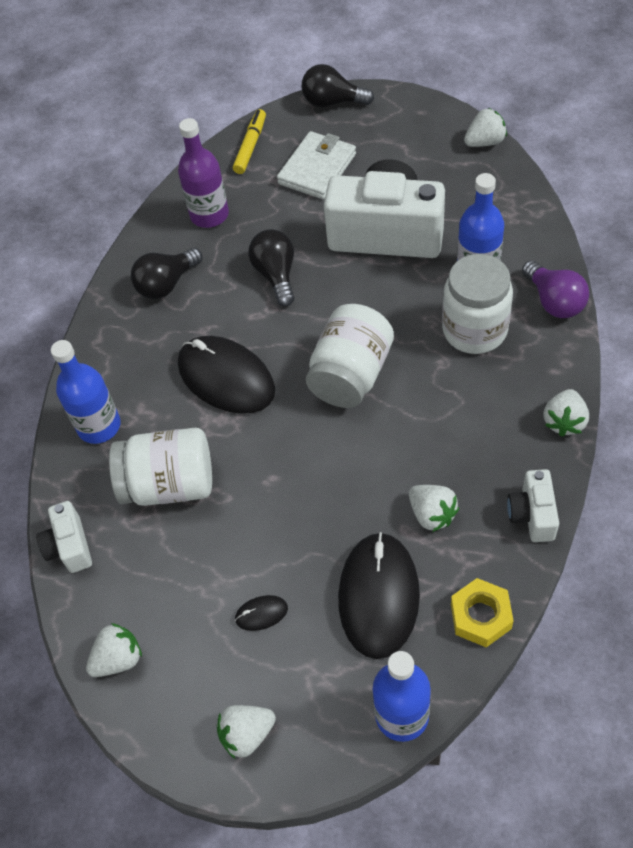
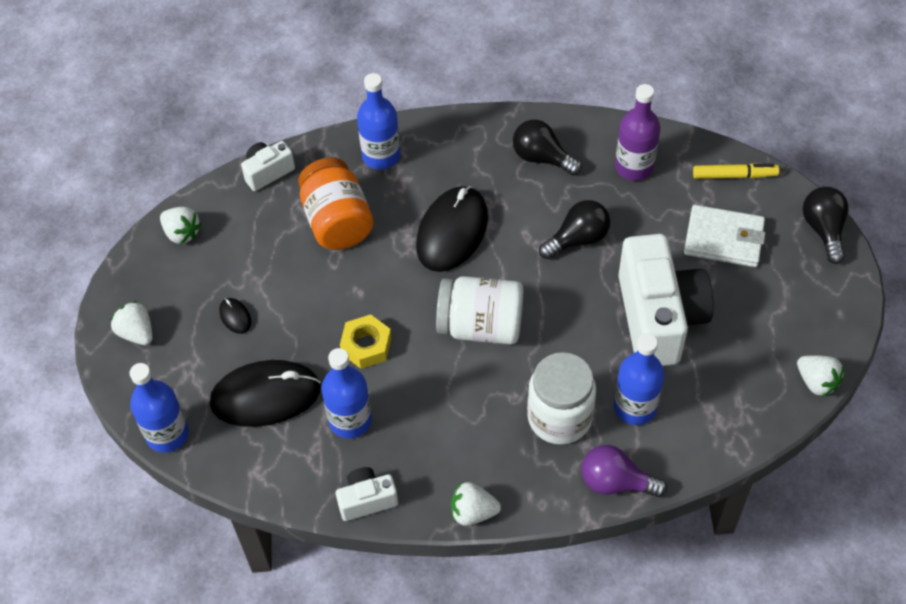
camera: 70 degrees right, 0 degrees up
white jar [109,428,212,506] -> orange jar [298,158,374,250]
white strawberry [409,485,459,532] -> blue bottle [322,348,372,439]
yellow nut [451,578,514,647] -> yellow nut moved to [340,314,391,369]
purple light bulb [522,260,589,318] -> purple light bulb turned 60 degrees clockwise [581,445,667,497]

